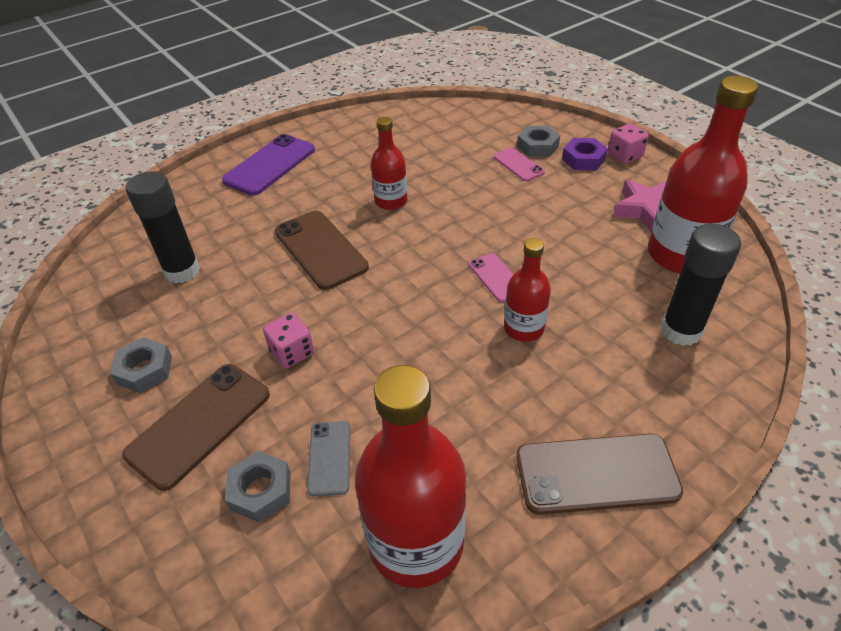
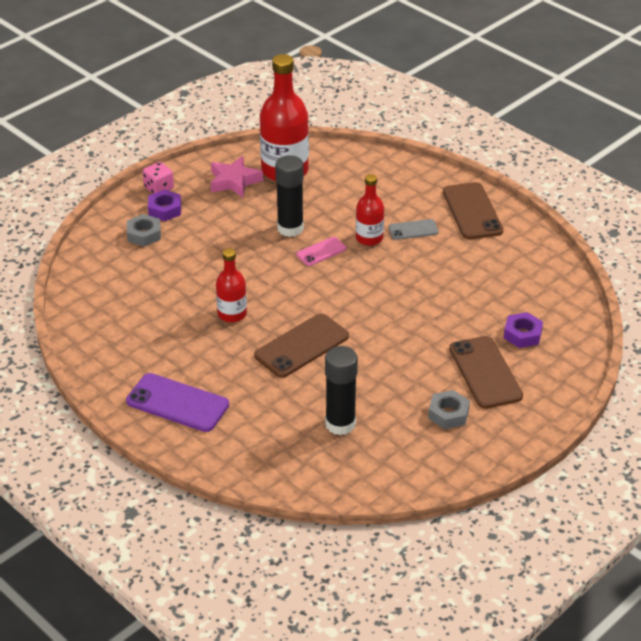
camera: 100 degrees left, 5 degrees down
brown phone [122,364,270,491] -> brown phone turned 45 degrees clockwise [449,336,523,409]
grey nut [225,451,291,523] -> purple nut [504,312,543,348]
pink dice [263,313,314,368] -> none
grey phone [307,421,350,497] -> grey phone moved to [388,219,439,240]
red bottle [355,365,466,588] -> none
pink phone [493,147,545,181] -> none
black glue stick [661,224,741,346] -> black glue stick moved to [275,155,304,237]

